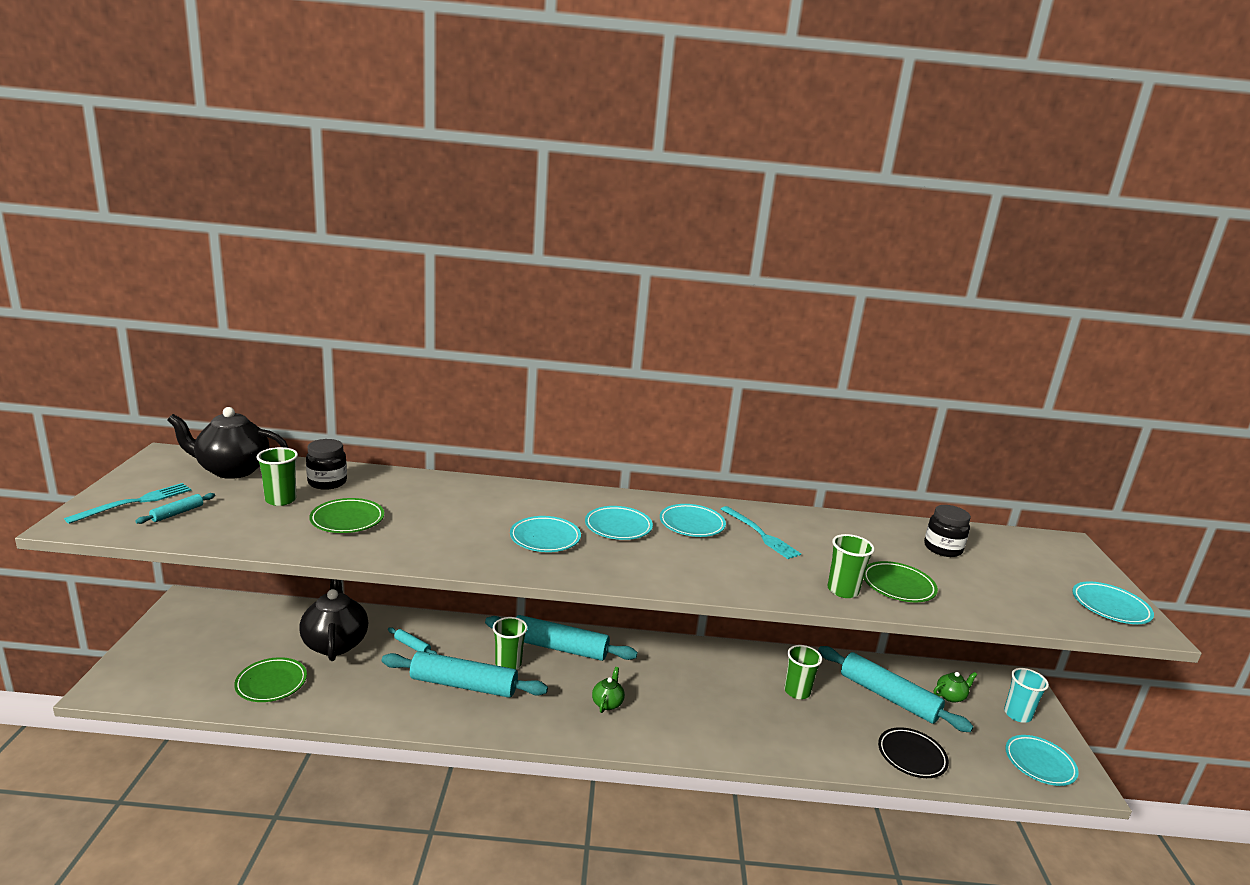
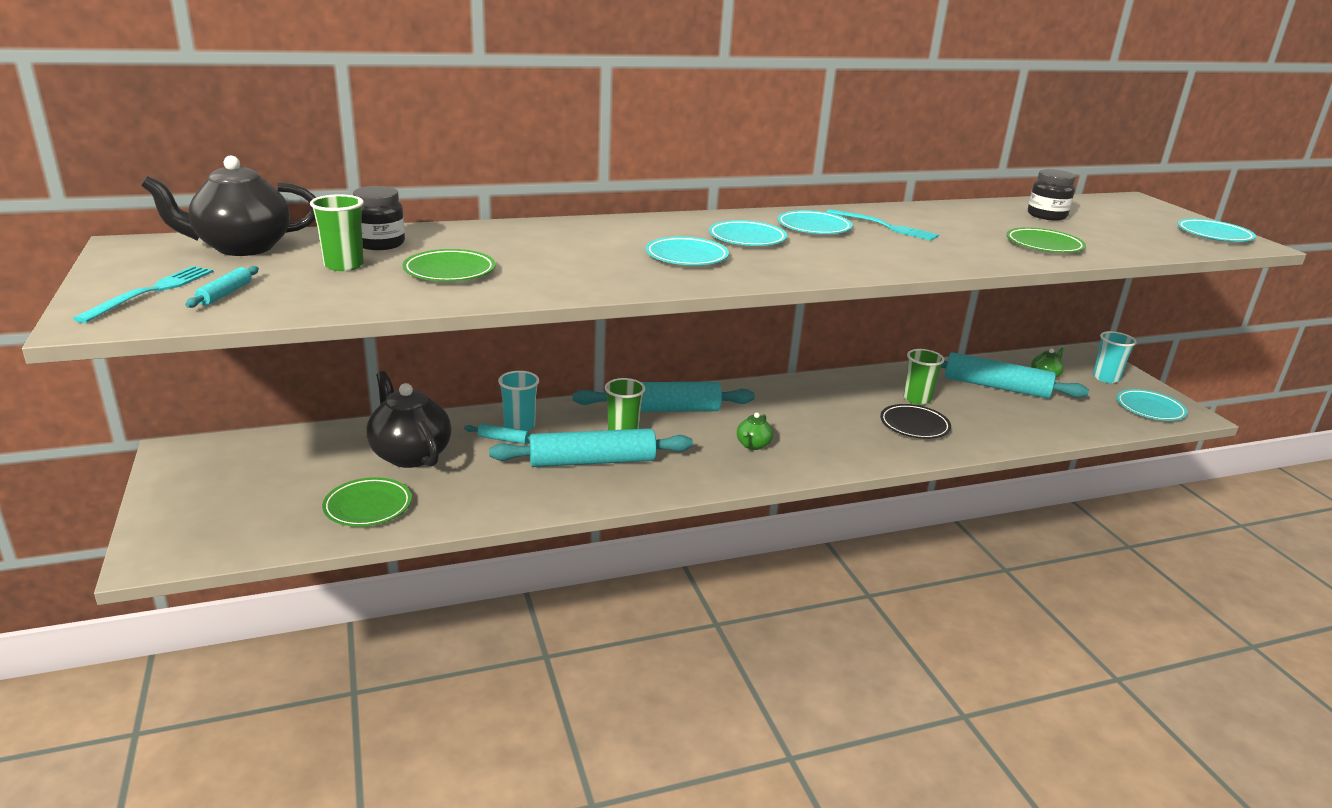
camera: 20 degrees left, 5 degrees up
green teapot [592,667,625,713] -> green teapot turned 150 degrees counterclockwise [737,413,773,450]
green cup [828,534,875,598] -> none
black plate [878,727,949,778] -> black plate moved to [880,404,951,439]
none -> turquoise cup [498,371,539,431]

